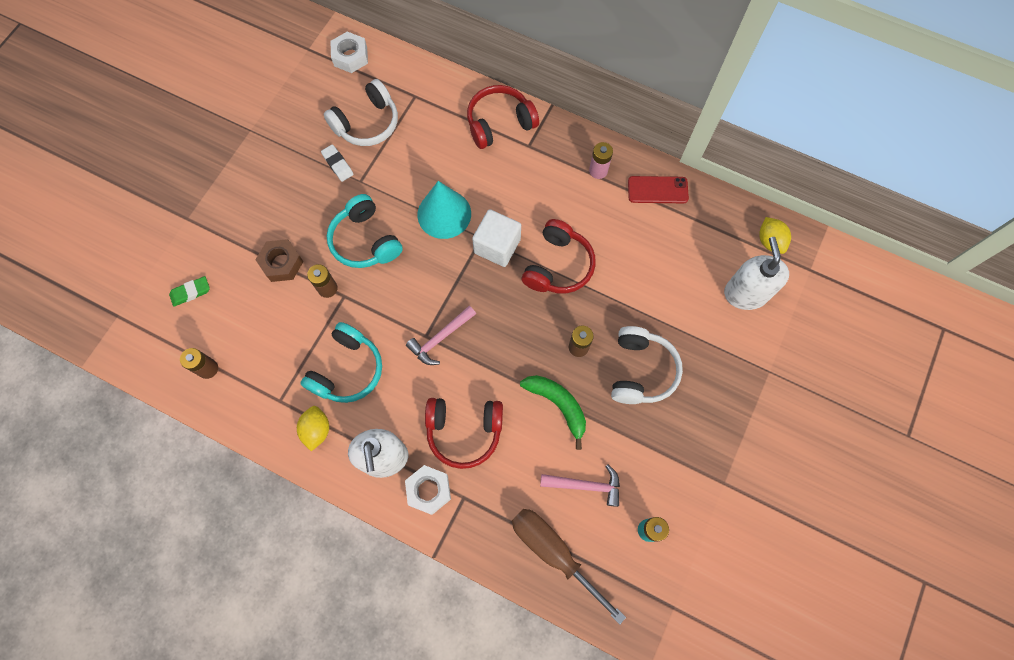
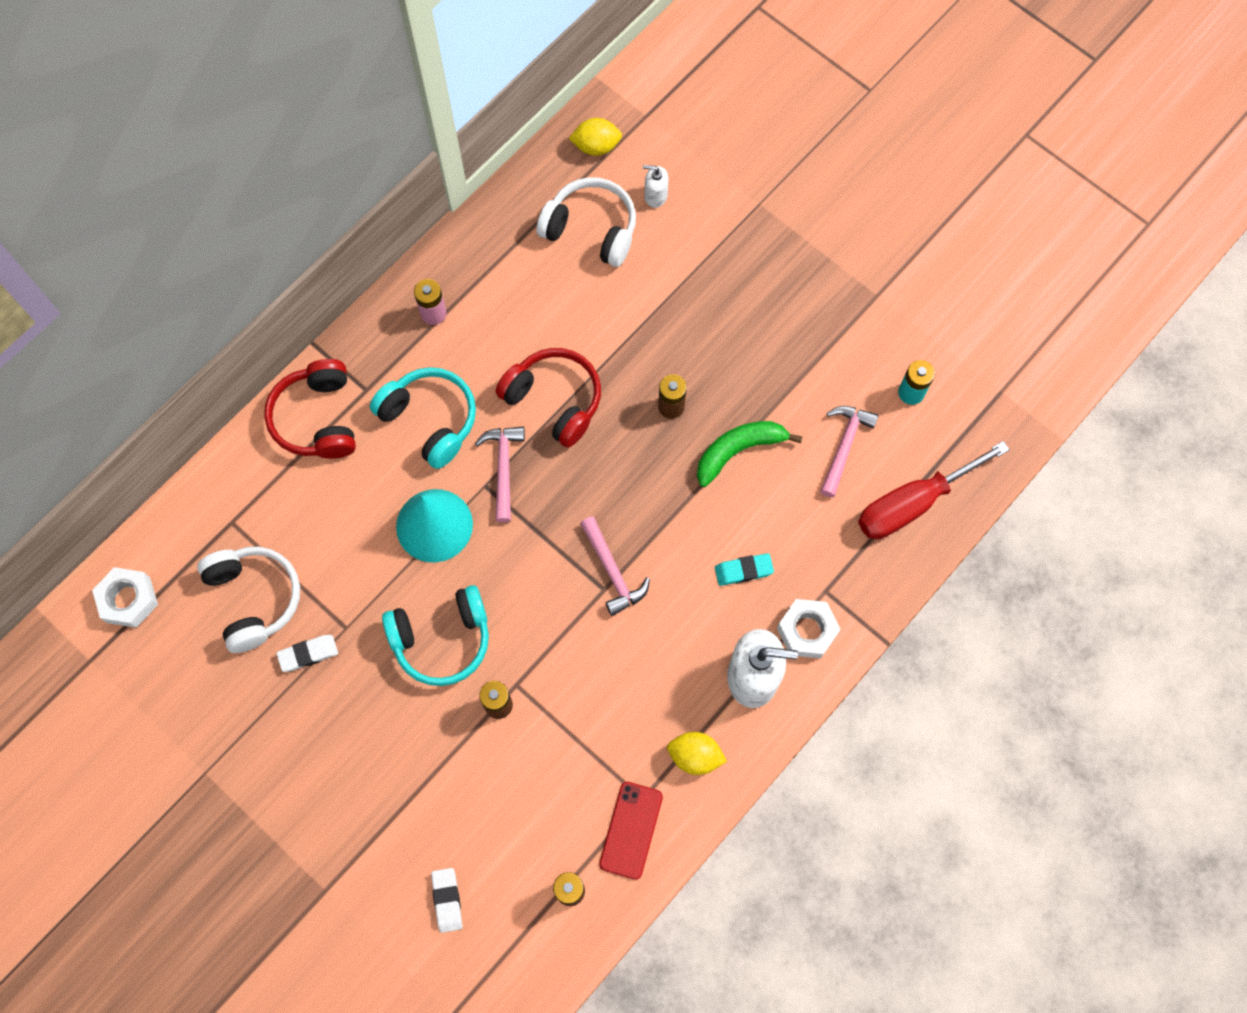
camera: 75 degrees left, 0 degrees up
green eraser [169,276,210,307] -> white eraser [431,868,463,933]
brown nut [255,239,304,282] -> none
turquoise headphones [300,322,382,403] -> turquoise headphones moved to [370,367,476,469]
red headphones [425,398,503,469] -> turquoise eraser [715,553,774,586]
white cube [472,209,521,267] -> pink hammer [475,427,525,523]
brown screwdriver [512,509,626,625] -> red screwdriver [858,441,1010,539]
white headphones [611,326,683,404] -> white headphones moved to [536,177,636,267]
red phone [628,176,689,203] -> red phone moved to [599,782,663,880]
white soap dispenser [724,237,789,310] -> white soap dispenser [643,165,669,208], size x0.49

